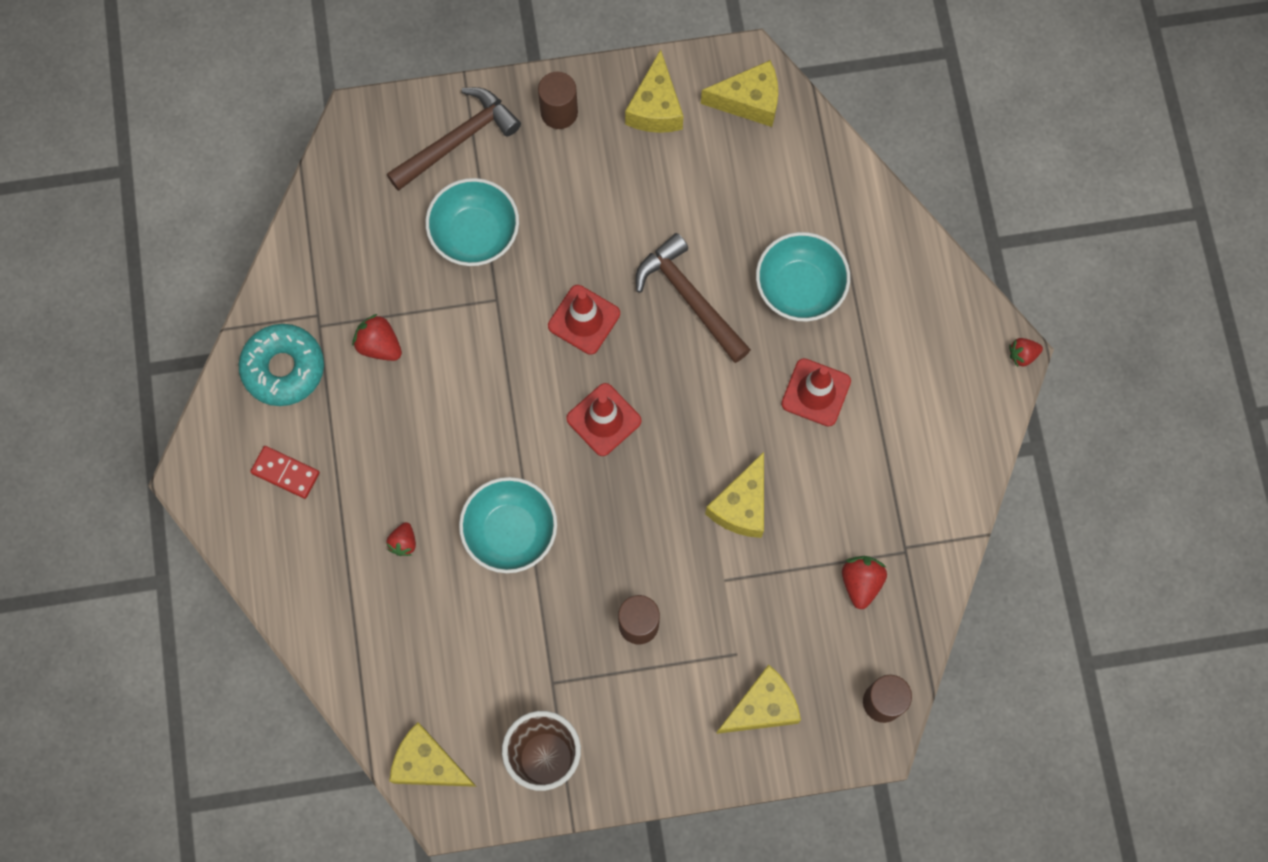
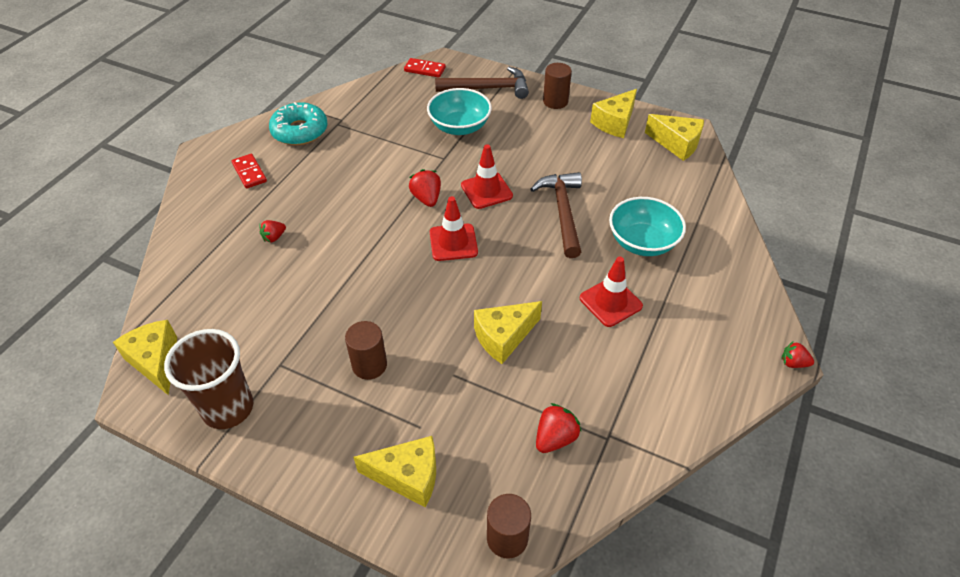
camera: 35 degrees right, 25 degrees down
red strawberry [352,314,402,361] -> red strawberry moved to [409,169,441,207]
turquoise bowl [459,477,557,573] -> none
none -> red domino [404,58,446,78]

